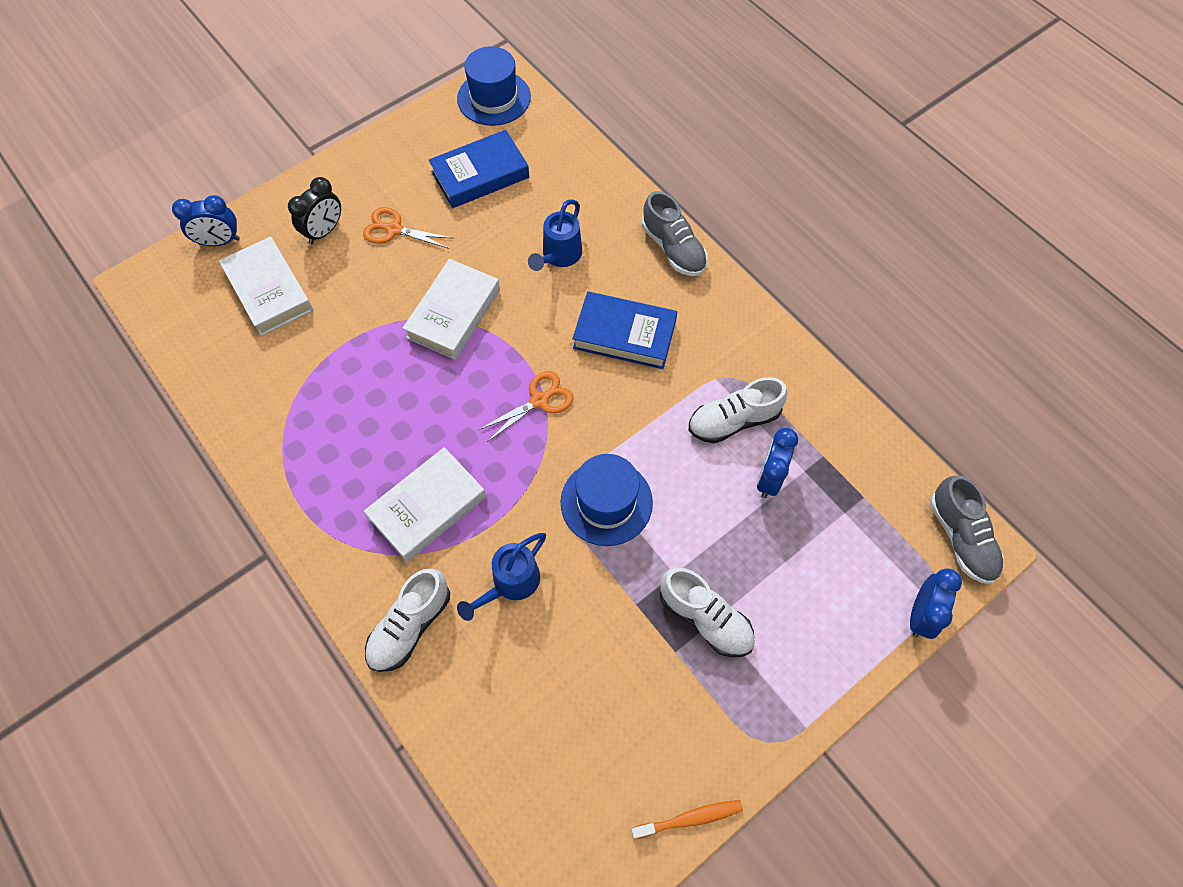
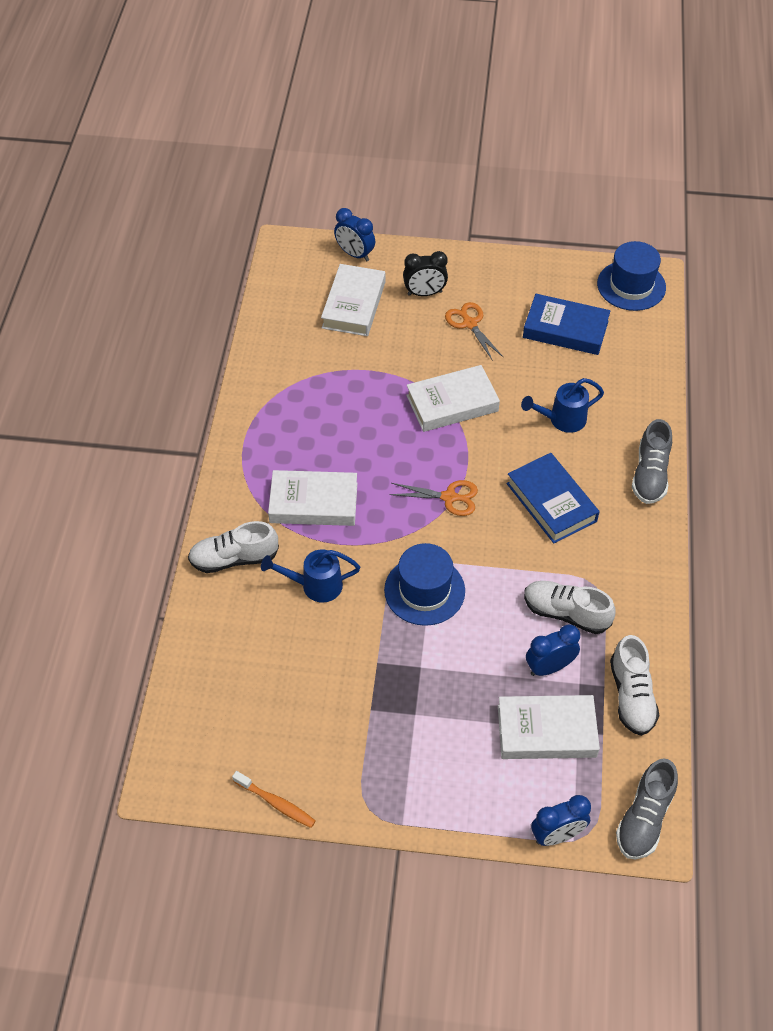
camera: 45 degrees right, 10 degrees down
white shoe [659,568,755,657] -> white shoe moved to [610,635,660,736]
none -> white book [498,695,600,759]

